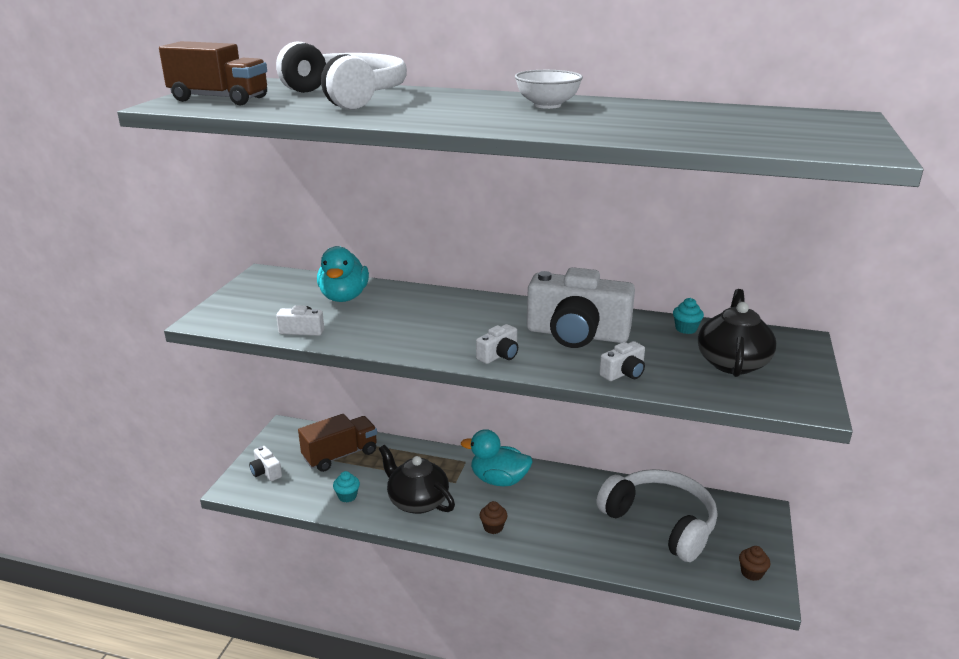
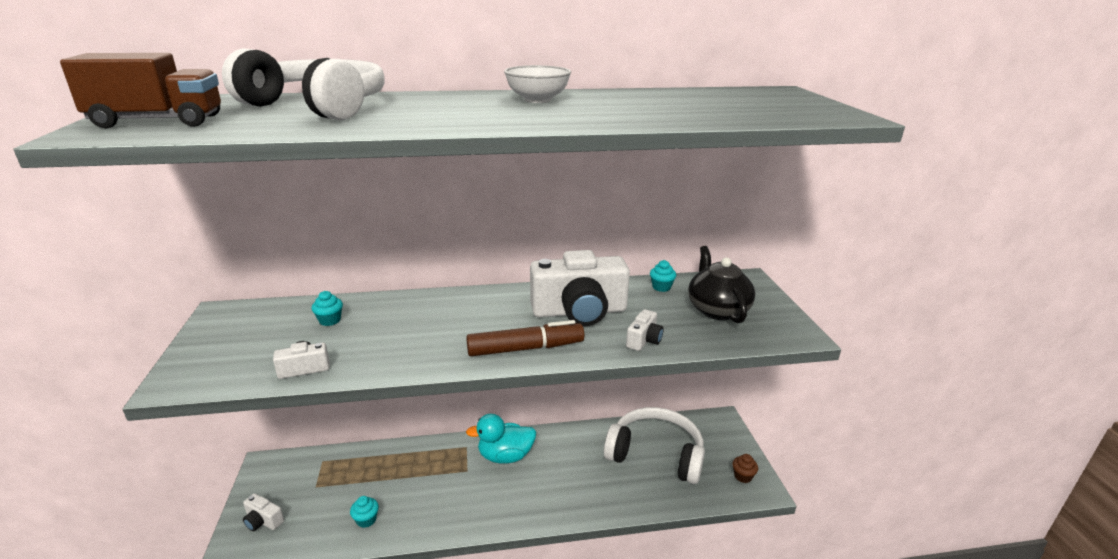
camera: 25 degrees left, 0 degrees up
brown truck [298,414,377,472] -> none
turquoise duck [317,246,369,302] -> turquoise cupcake [311,291,343,326]
black teapot [379,445,455,514] -> none
white camera [476,324,518,364] -> brown marker [466,320,584,356]
brown cupcake [480,501,508,534] -> none

